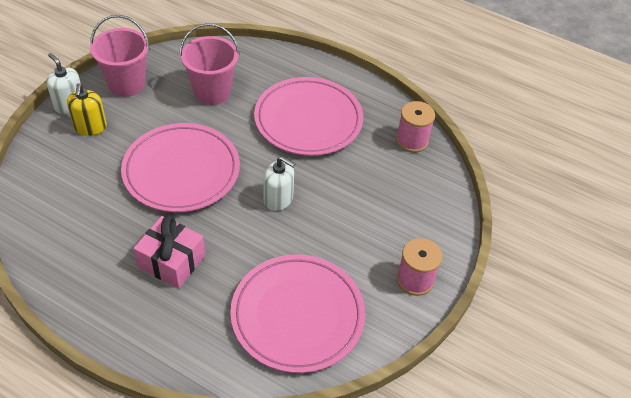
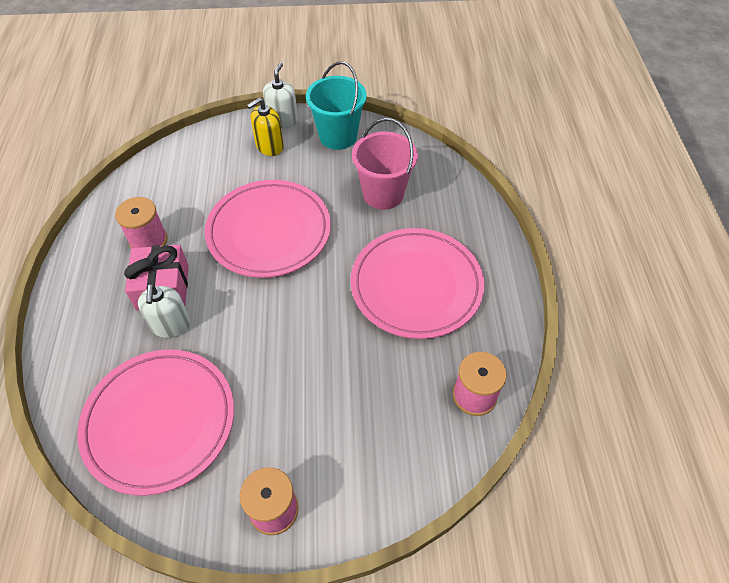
camera: 60 degrees right, 5 degrees up
pink bucket [90,15,150,97] -> turquoise bucket [306,61,367,150]
white soap dispenser [264,156,295,211] -> white soap dispenser moved to [138,284,191,338]
none -> pink spool [115,197,168,248]

